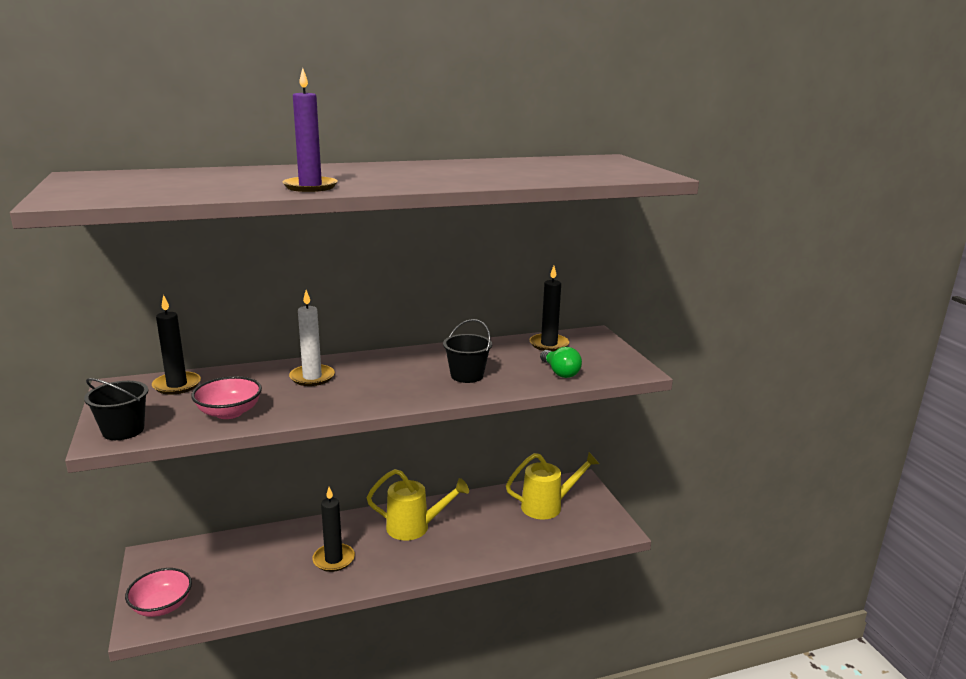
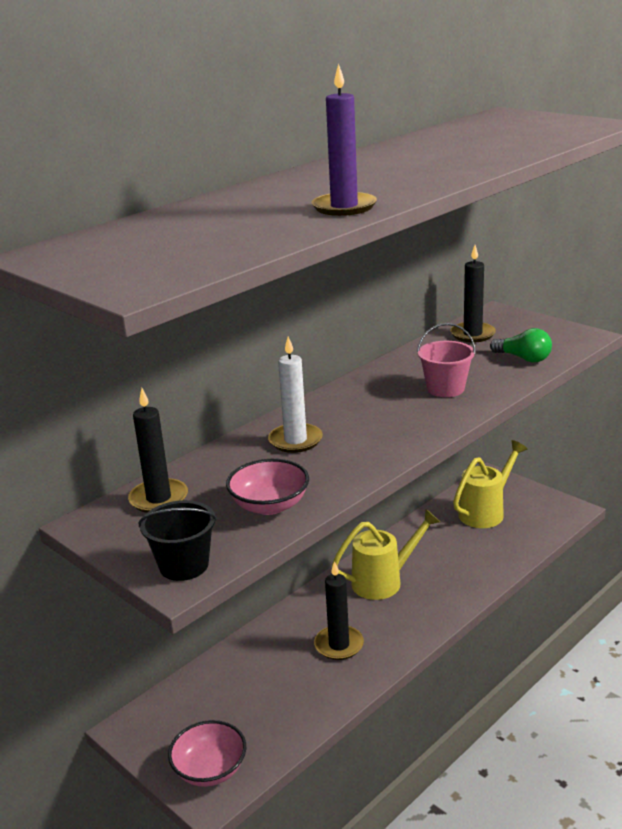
camera: 25 degrees left, 5 degrees up
black bucket [443,319,492,383] -> pink bucket [417,323,476,397]

